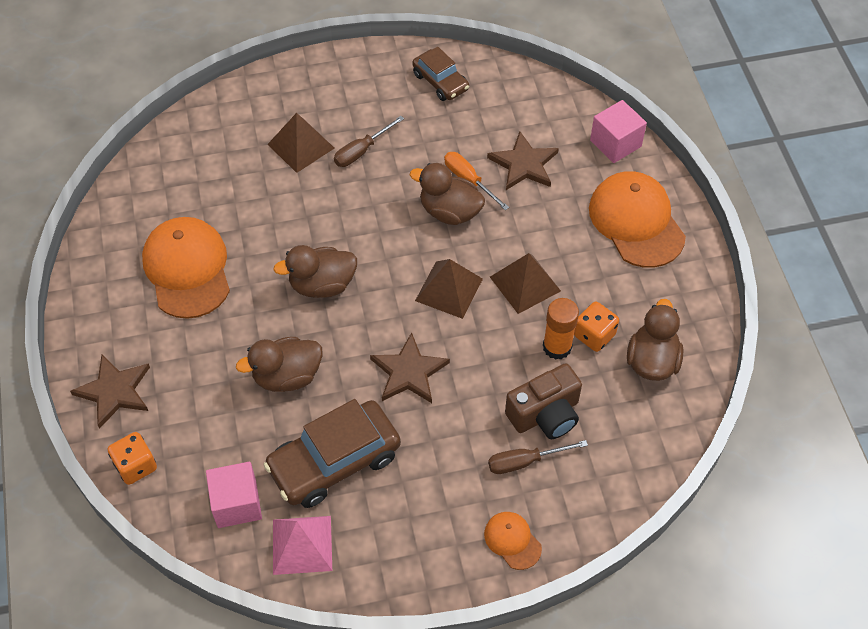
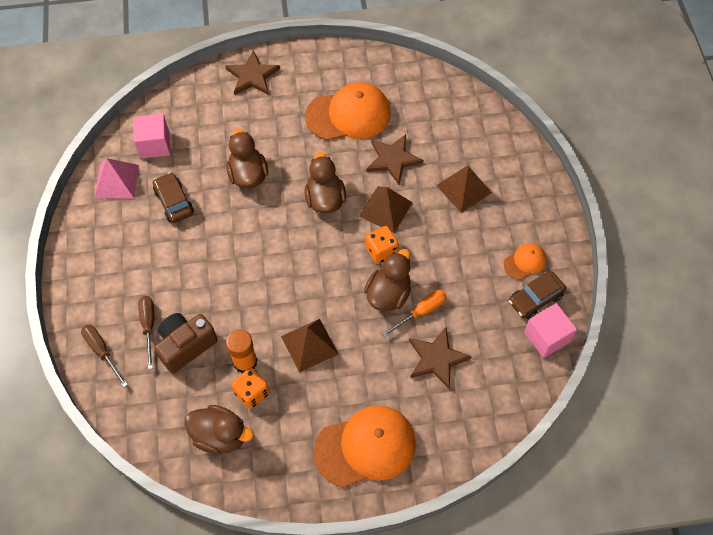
camera: 95 degrees right, 5 degrees up
orange dice [107,432,157,485] -> orange dice moved to [366,226,399,264]
brown car [263,399,401,508] -> brown car [153,172,194,223], size x0.58
brown screwdriver [334,116,404,167] -> brown screwdriver moved to [81,324,128,387]
brown star [370,332,450,403] -> brown star moved to [367,134,424,184]
brown pyramid [415,259,483,319] -> brown pyramid moved to [359,186,413,233]
orange cap [484,512,542,570] -> orange cap moved to [504,243,547,280]
brown camera [505,363,582,439] -> brown camera turned 75 degrees clockwise [154,313,218,374]
pink cube [590,100,647,163] -> pink cube moved to [524,303,577,358]

